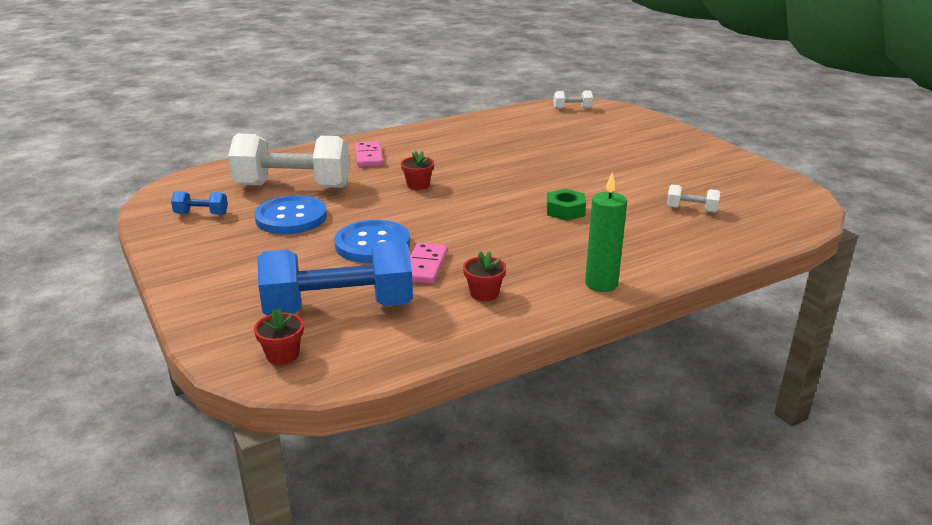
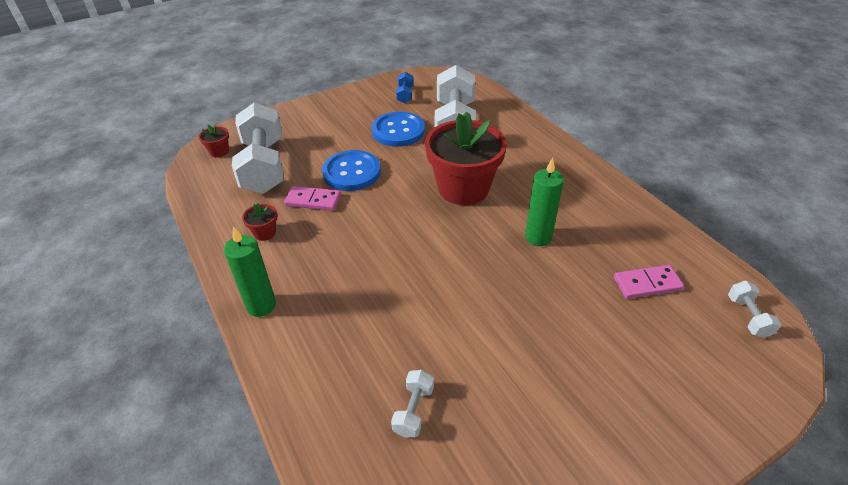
camera: 90 degrees right, 15 degrees up
blue dumbbell [258,240,413,316] -> white dumbbell [232,103,283,194]
pink domino [355,141,383,167] -> pink domino moved to [614,265,684,299]
red flower pot [401,151,434,190] -> red flower pot [425,112,507,205], size x2.48
green nut [546,189,586,221] -> none
none -> green candle [525,158,564,246]

